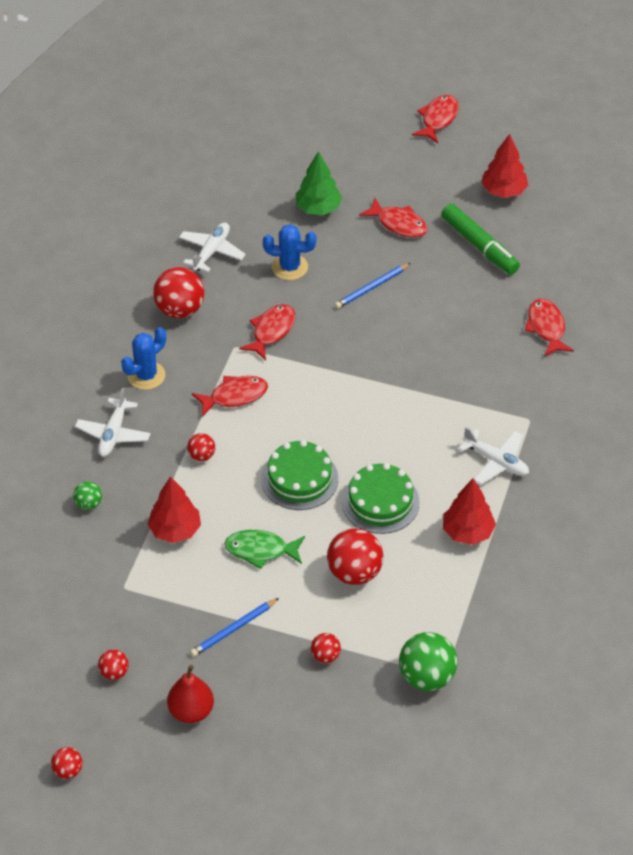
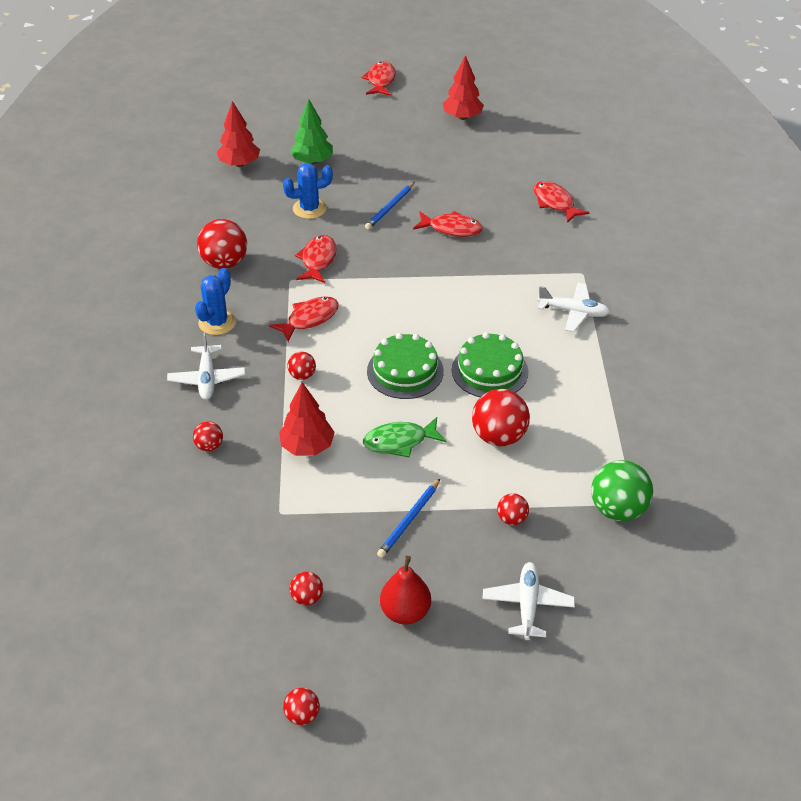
camera: 20 degrees left, 5 degrees down
green ball [73,481,102,510] -> red ball [193,421,223,451]
white plane [179,222,246,272] -> white plane moved to [482,562,575,640]
red fish [359,198,428,238] -> red fish moved to [413,211,483,237]
green marker [441,204,520,275] -> none
red tree [443,479,496,545] -> red tree moved to [217,101,260,167]

